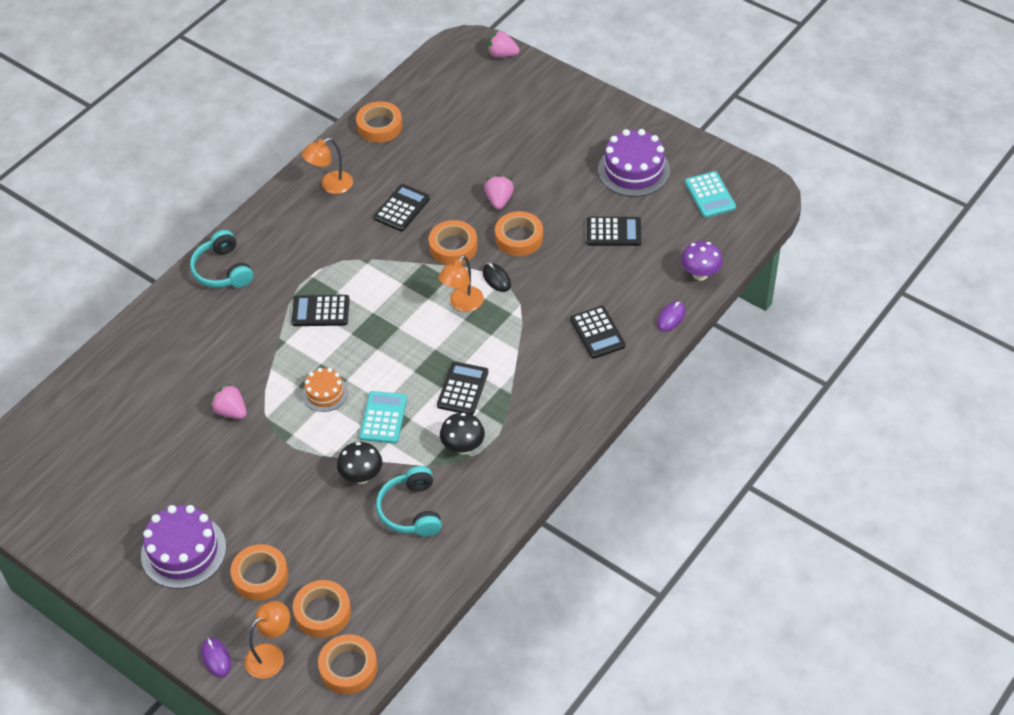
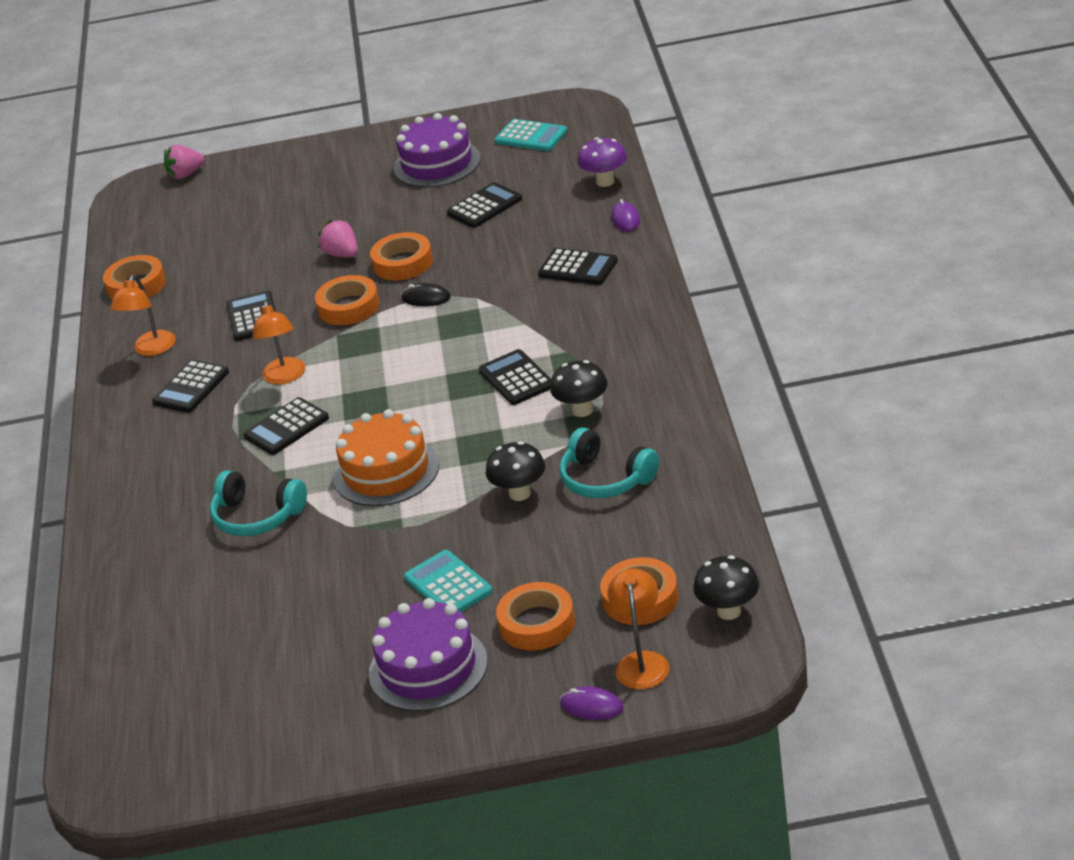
camera: 40 degrees left, 15 degrees down
turquoise headphones [190,230,253,288] -> turquoise headphones moved to [210,470,307,536]
pink strawberry [211,384,247,419] -> none
orange cake [302,368,348,412] -> orange cake [333,409,439,506], size x1.73
orange tape [318,634,378,694] -> black mushroom [693,555,759,620]
turquoise calculator [359,391,407,444] -> turquoise calculator moved to [404,550,493,612]
orange lamp [438,255,484,312] -> orange lamp moved to [253,301,305,384]
none -> black calculator [152,360,229,413]

